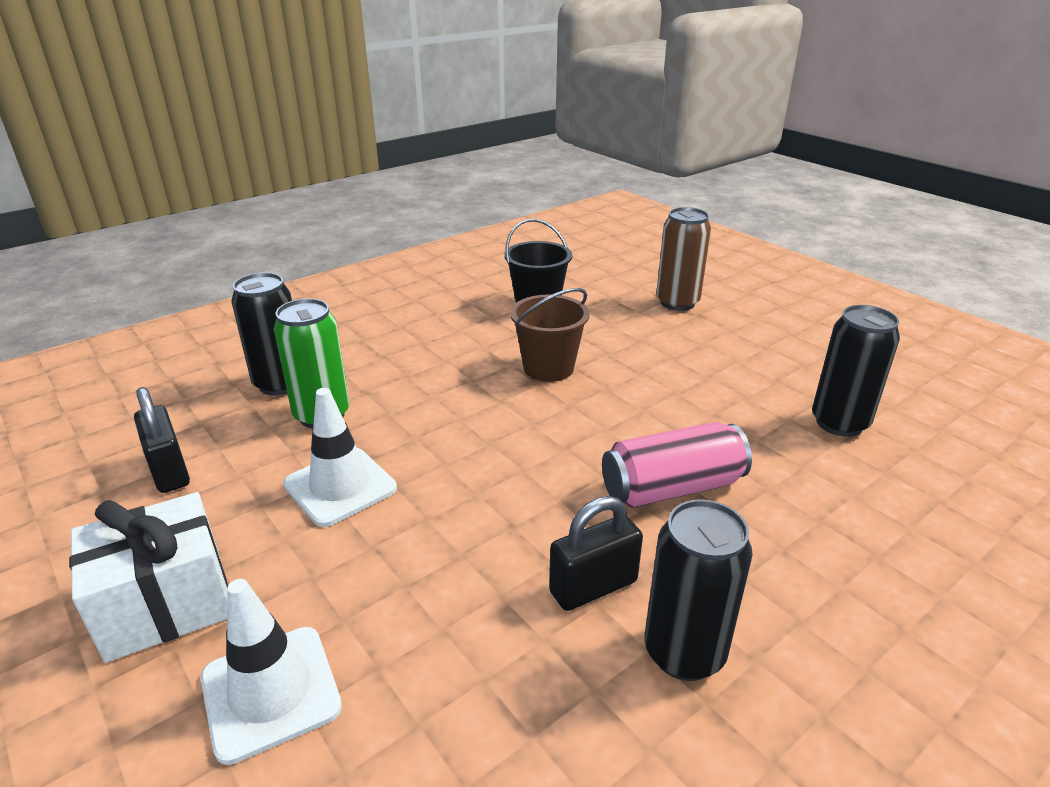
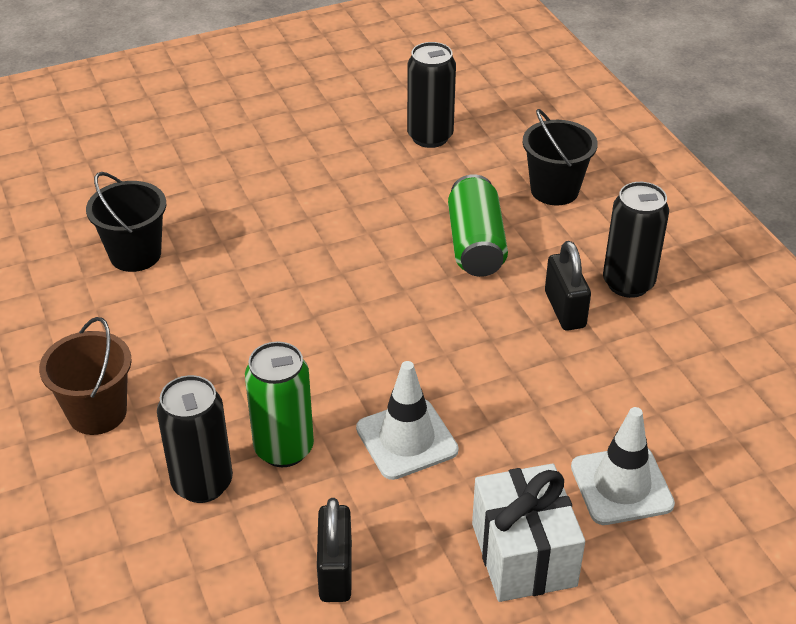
camera: 75 degrees left, 10 degrees up
black padlock [134,387,190,493] -> black padlock turned 75 degrees counterclockwise [317,498,352,602]
brown bucket [510,288,590,382] -> brown bucket moved to [39,317,132,435]
pink can [602,422,752,508] -> green can [448,174,508,277]
brown can [656,207,711,311] -> none
none -> black bucket [523,109,598,206]

